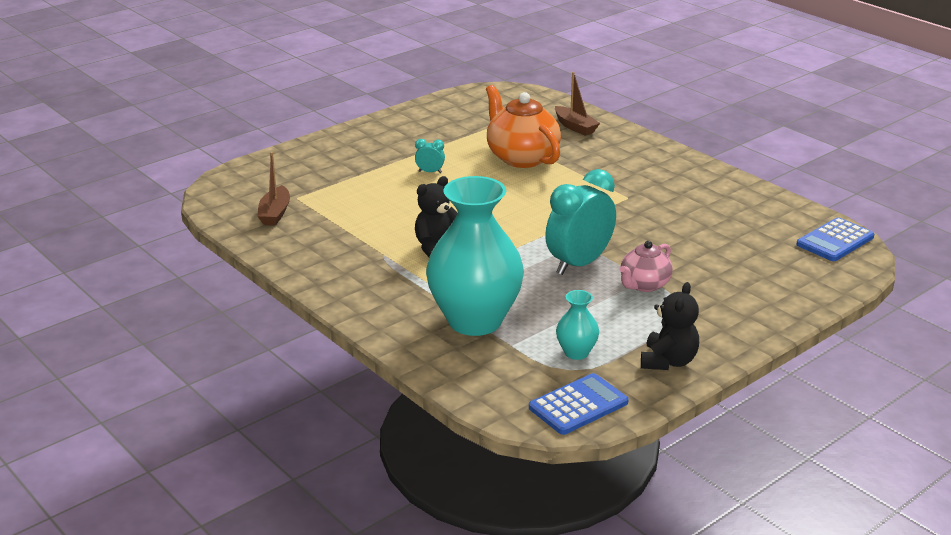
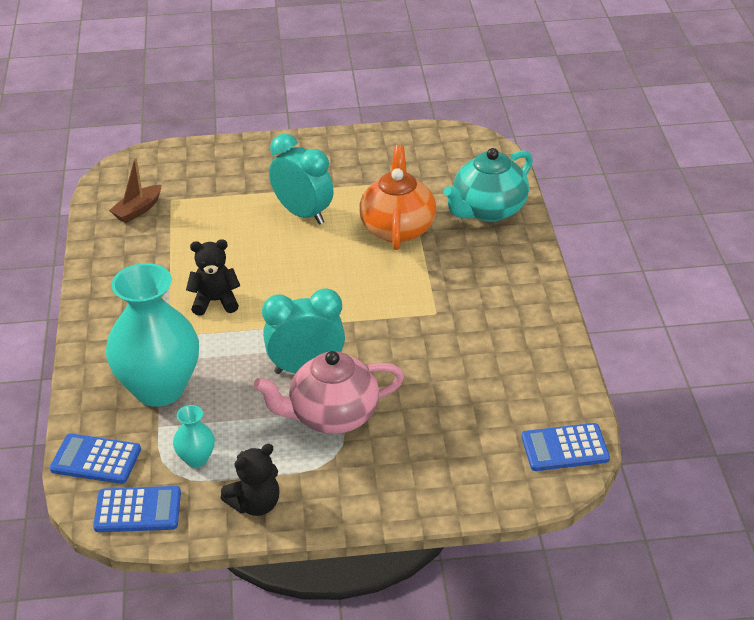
camera: 35 degrees right, 10 degrees up
turquoise clock [415,139,445,173] -> turquoise clock [269,134,334,225], size x2.36
brown boat [555,72,600,136] -> turquoise teapot [443,148,533,222]
pink teapot [620,241,673,292] -> pink teapot [254,351,404,434], size x1.70
none -> blue calculator [50,433,141,484]

